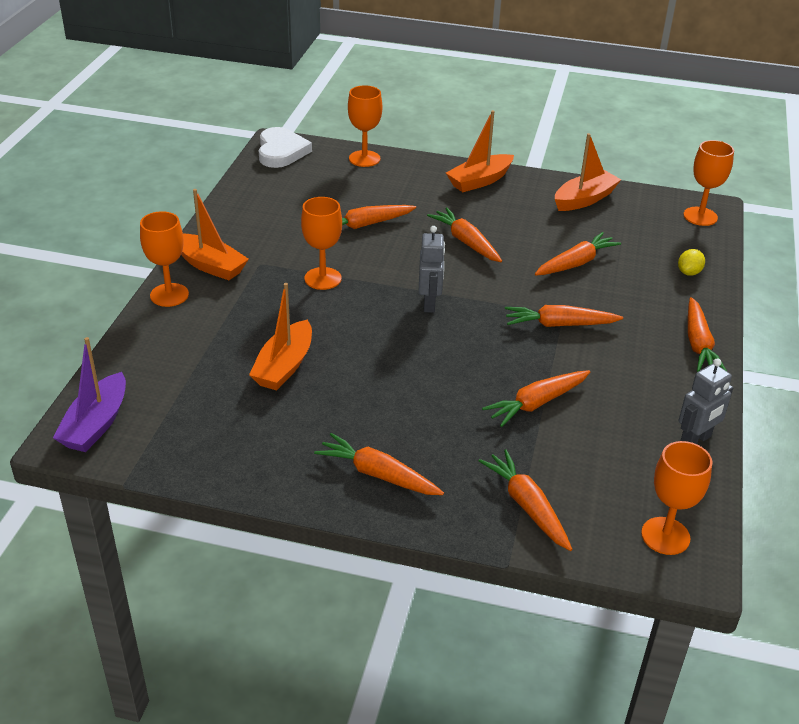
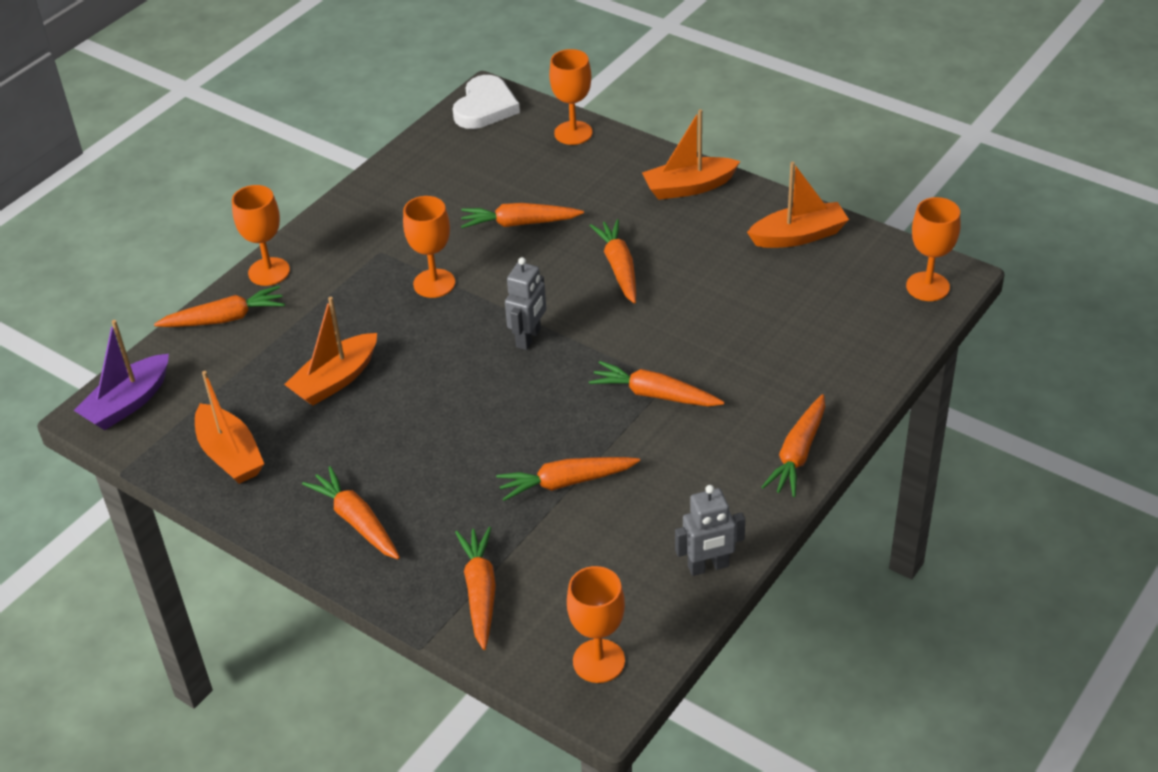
camera: 25 degrees right, 5 degrees up
orange boat [181,189,249,280] -> orange boat moved to [195,371,264,484]
orange carrot [535,232,621,276] -> orange carrot moved to [154,286,285,327]
yellow lemon [678,249,705,276] -> none

